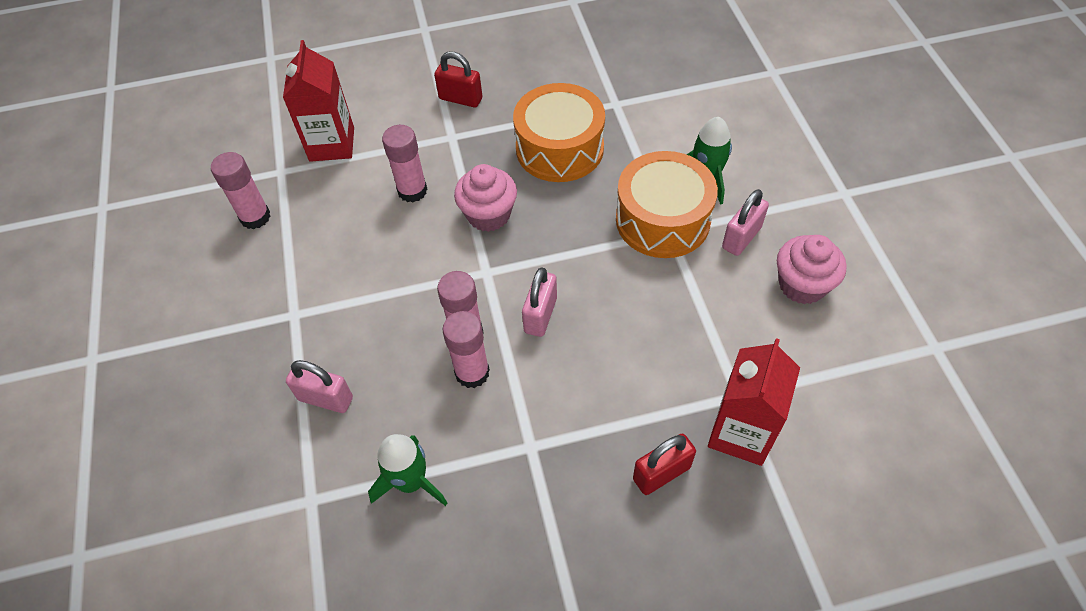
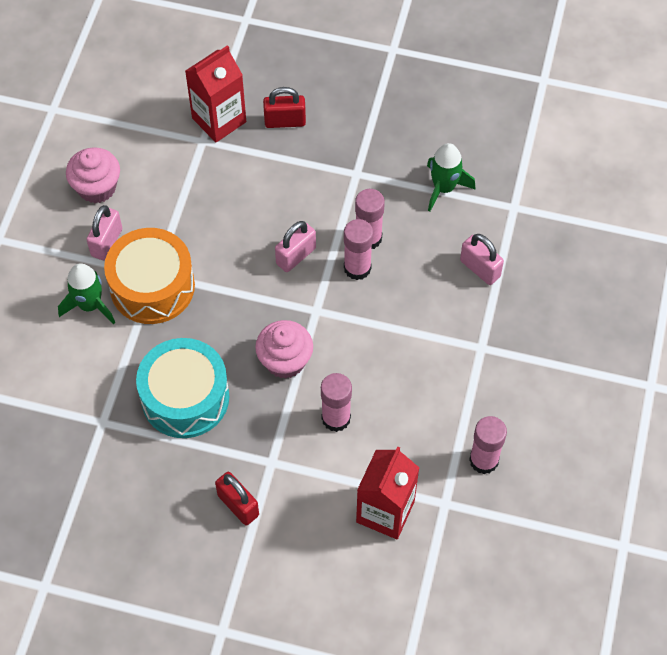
camera: 155 degrees left, 5 degrees up
orange drum [513,83,605,182] -> turquoise drum [136,338,229,438]
pink padlock [722,189,769,256] -> pink padlock turned 45 degrees counterclockwise [86,205,122,260]

